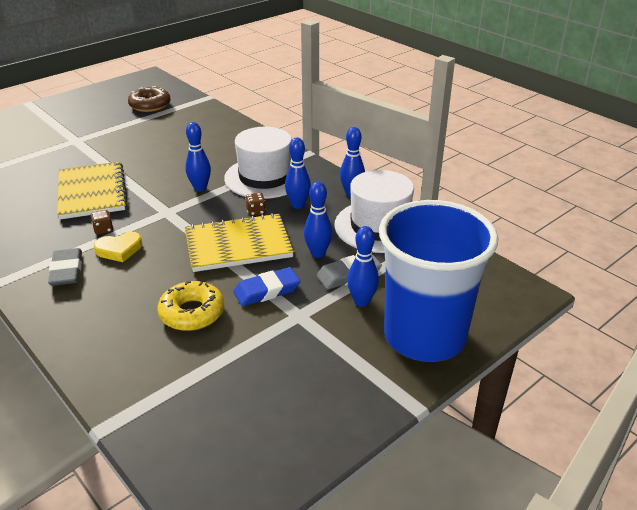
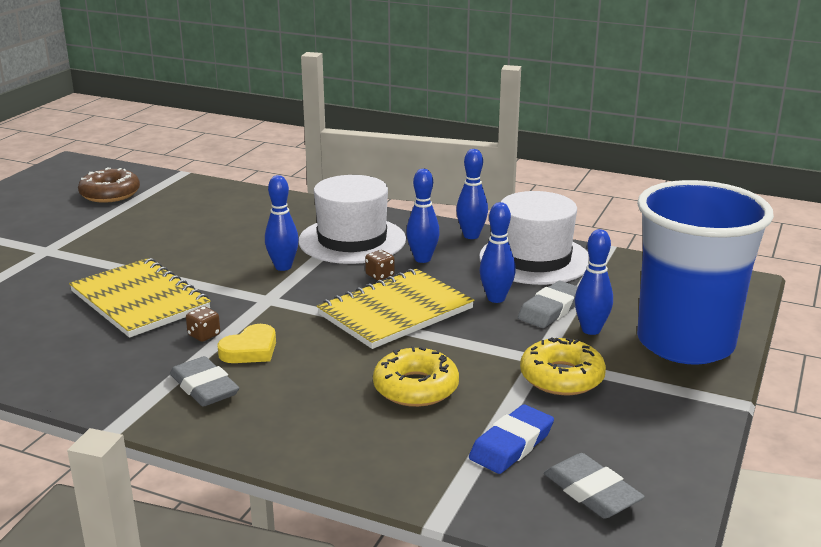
camera: 25 degrees left, 10 degrees down
blue eraser [233,267,300,306] -> blue eraser moved to [469,404,554,474]
none -> yellow donut [520,337,606,395]
none -> grey eraser [544,453,645,519]

